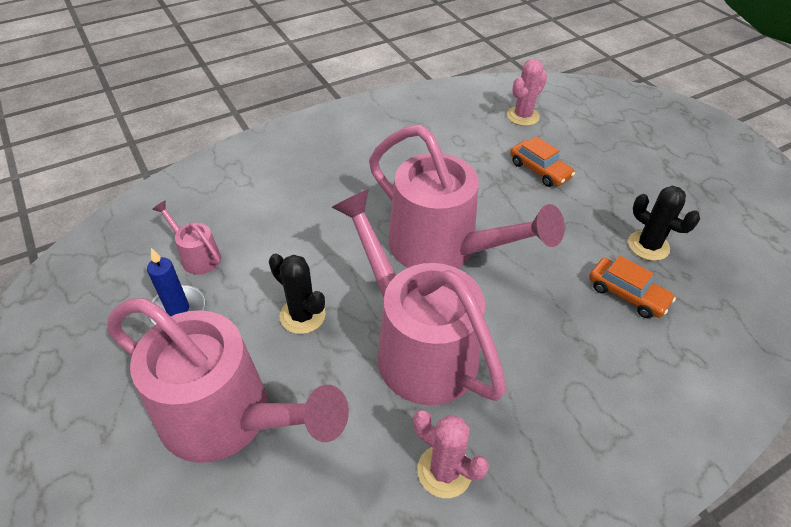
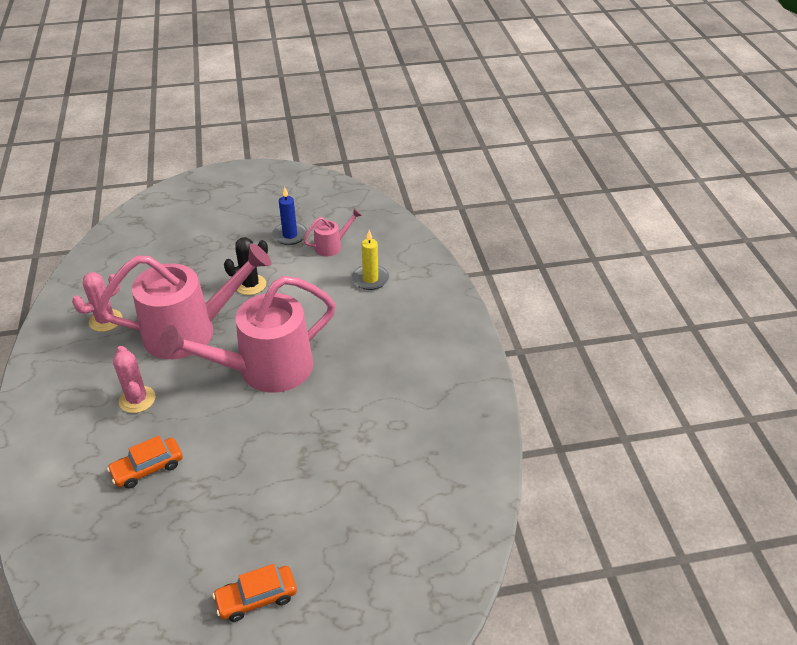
camera: 110 degrees right, 5 degrees down
pink watering can [107,298,349,463] -> none
pink cactus [507,59,547,126] -> pink cactus moved to [113,346,156,413]
orange car [510,136,575,187] -> orange car moved to [212,564,297,622]
black cactus [628,186,700,261] -> none
none -> yellow candle [352,230,389,290]

